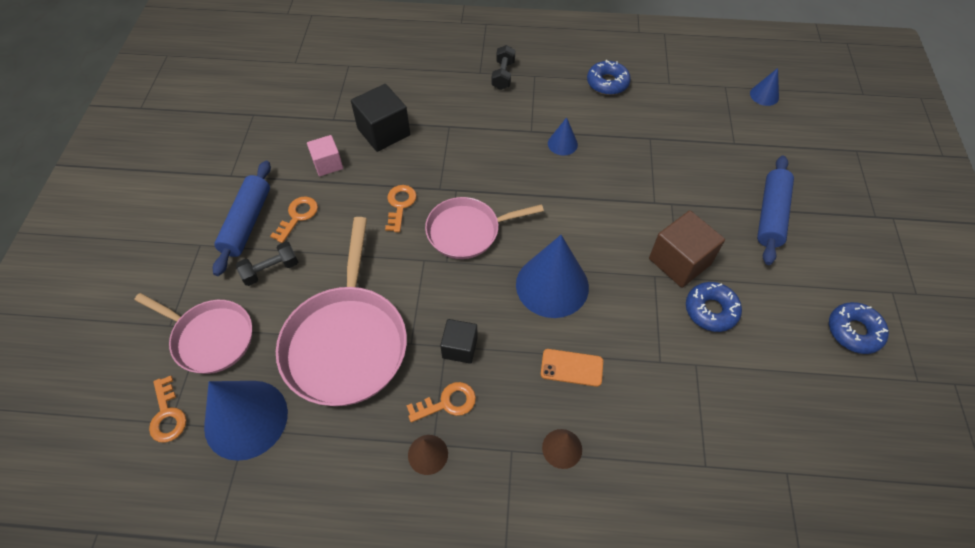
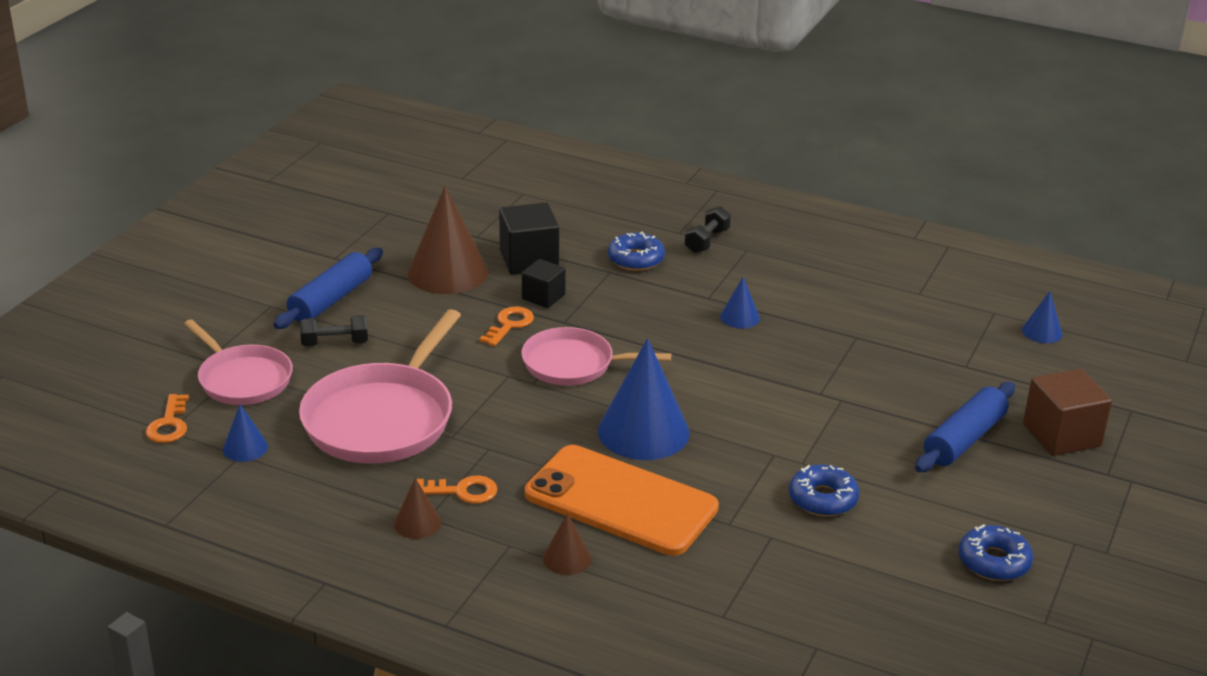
camera: 20 degrees right, 25 degrees down
blue cone [204,381,288,461] -> blue cone [223,404,268,462], size x0.48
orange key [270,196,318,243] -> none
pink cube [307,135,343,176] -> brown cone [408,186,488,294]
black cube [440,319,478,364] -> black cube moved to [522,259,566,308]
orange phone [541,349,603,387] -> orange phone [525,445,719,556], size x2.41
blue donut [587,60,631,95] -> blue donut moved to [608,231,665,271]
brown cube [649,210,725,288] -> brown cube moved to [1023,369,1112,456]

